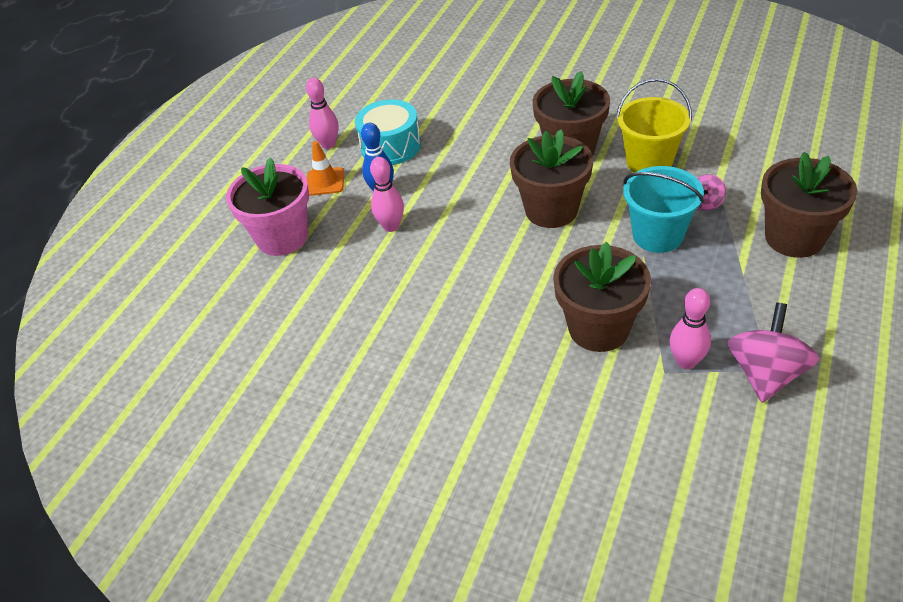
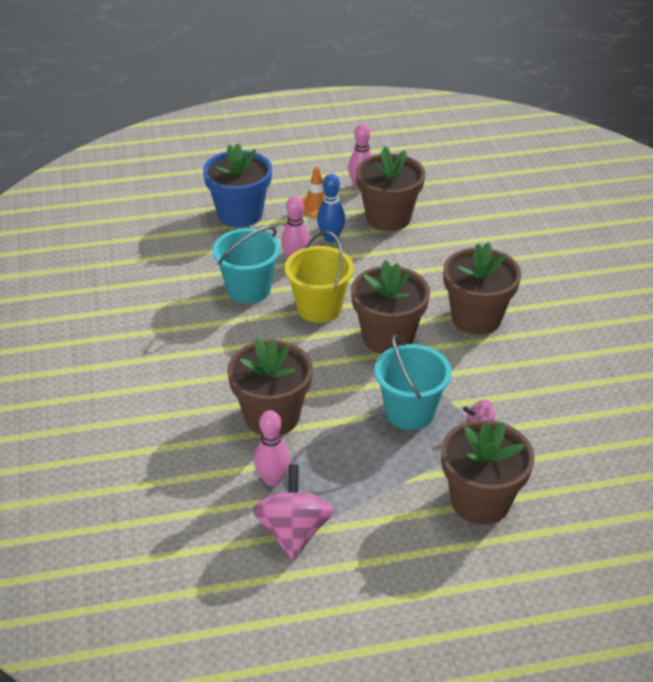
camera: 50 degrees right, 5 degrees down
pink flower pot [226,158,309,256] -> blue flower pot [203,143,272,228]
turquoise drum [355,99,421,165] -> brown flower pot [356,146,425,231]
yellow bucket [616,78,692,173] -> yellow bucket moved to [285,231,354,323]
pink spinning top [727,303,819,403] -> pink spinning top turned 75 degrees counterclockwise [253,465,334,560]
none -> turquoise bucket [212,226,281,303]

